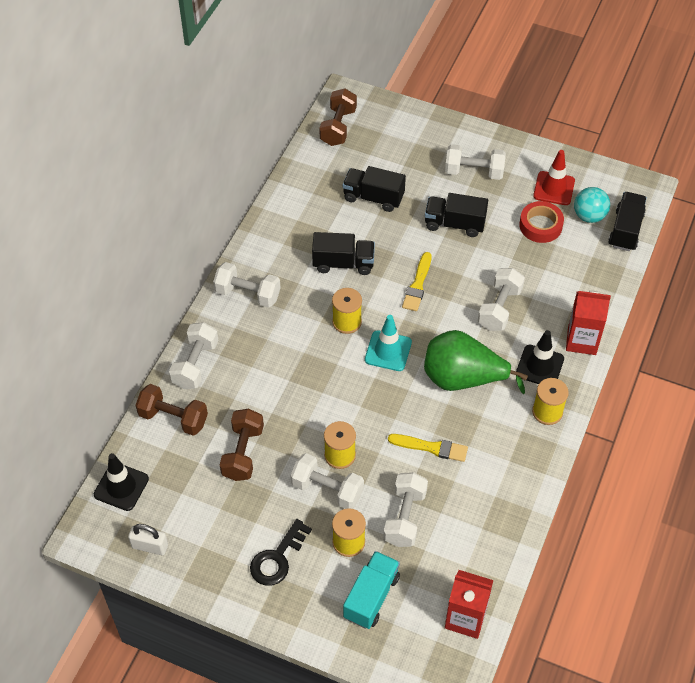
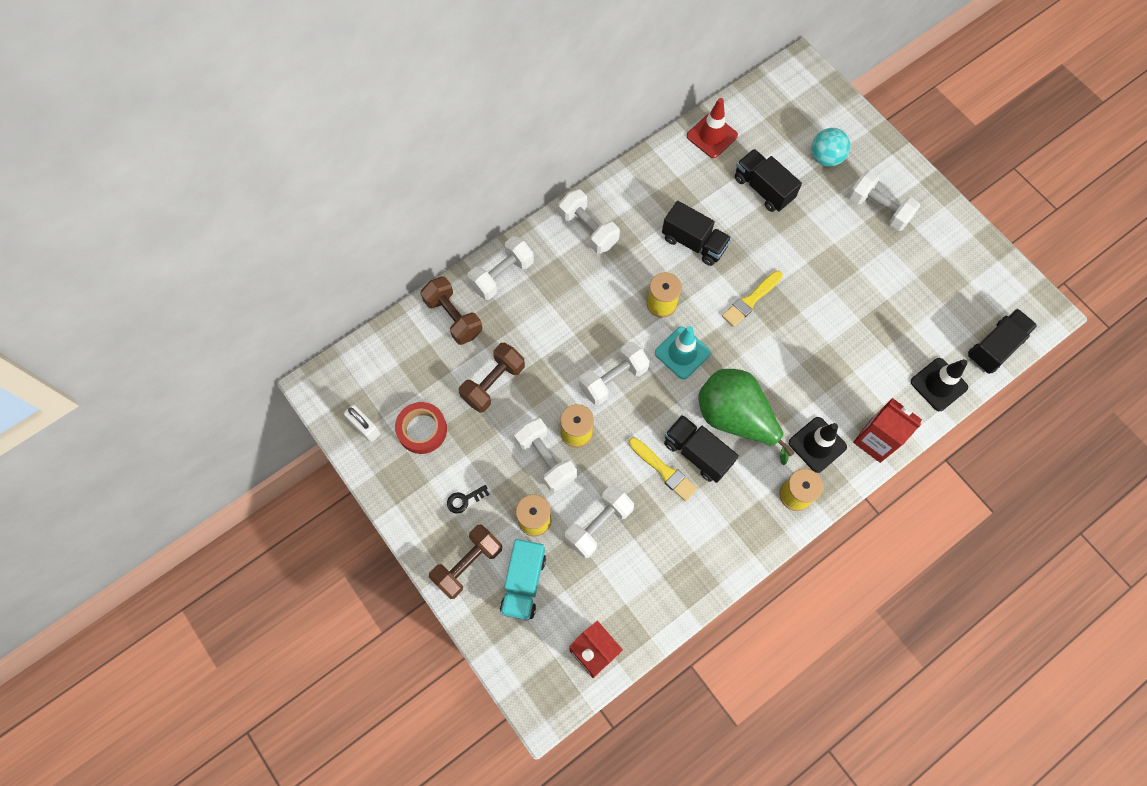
camera: 30 degrees right, 15 degrees up
black traffic cone [94,453,149,511] -> black traffic cone moved to [911,358,968,411]
black key [250,519,312,586] -> black key [447,485,490,514], size x0.56
brown dumbbell [319,89,357,146] -> brown dumbbell moved to [429,524,502,599]
turquoise truck [343,551,400,629] -> turquoise truck turned 135 degrees clockwise [500,539,546,621]
black truck [425,193,488,237] -> black truck moved to [664,415,739,483]
white dumbbell [478,268,525,331] -> white dumbbell moved to [579,342,650,405]
red tape [519,201,564,243] -> red tape moved to [395,402,447,454]
red traffic cone [533,150,575,205] -> red traffic cone moved to [687,98,738,158]
turquoise ball [574,187,610,223] -> turquoise ball moved to [811,128,850,167]

